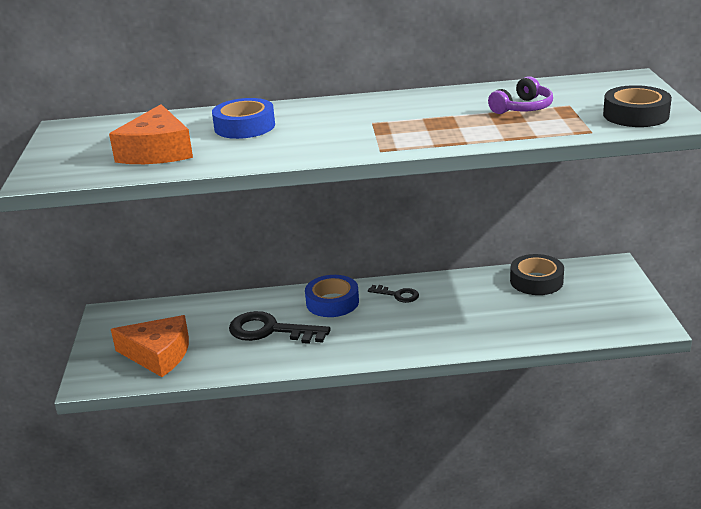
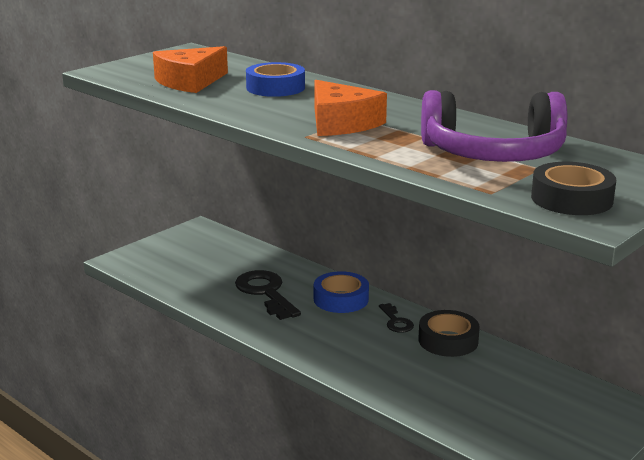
camera: 45 degrees right, 5 degrees down
orange cheese [111,315,189,377] -> orange cheese moved to [314,80,387,136]
purple headphones [488,76,553,114] -> purple headphones [421,90,567,162], size x2.06
black tape [510,254,564,295] -> black tape moved to [418,310,480,357]

